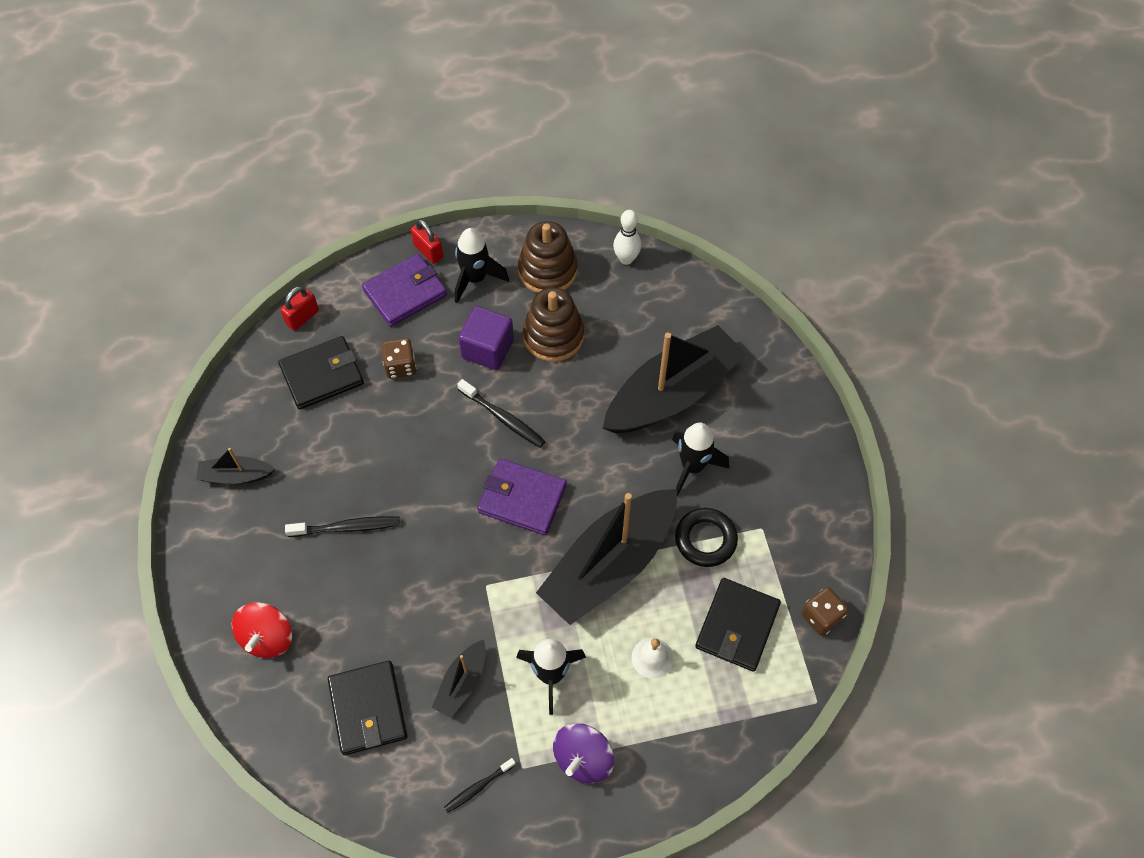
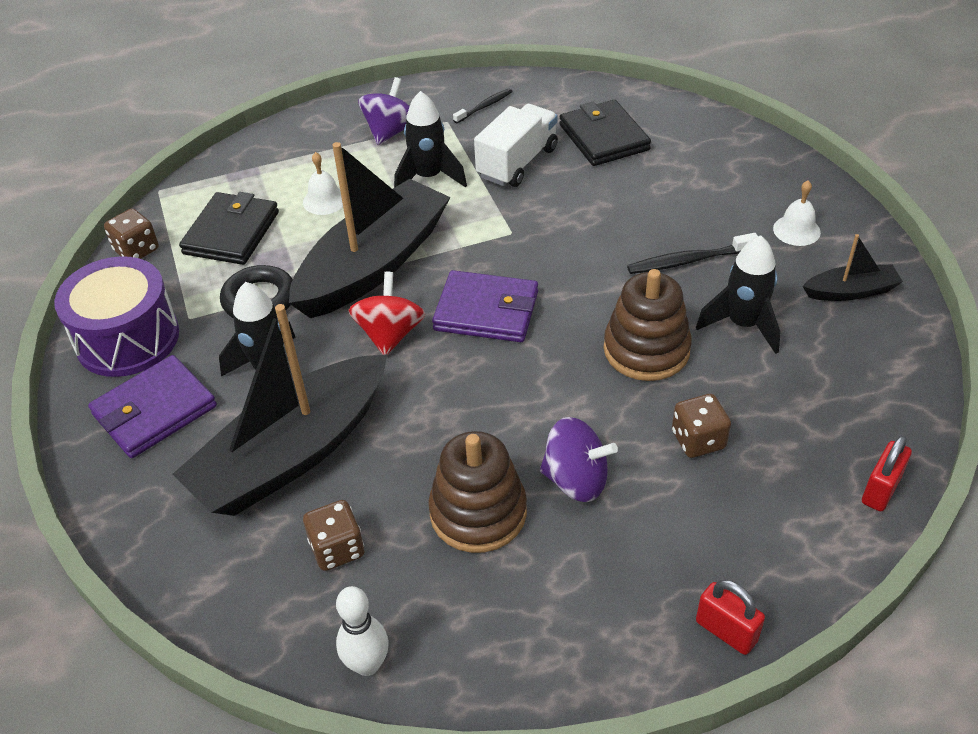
camera: 175 degrees right, 15 degrees down
red spinning top [232,602,292,658] -> red spinning top moved to [348,272,425,355]
black wallet [278,336,364,410] -> none
purple wallet [362,254,447,327] -> purple wallet moved to [88,355,217,458]
black boat [432,640,486,718] -> white truck [474,104,558,187]
black rocket [455,228,509,303] -> black rocket moved to [696,235,781,354]
black toothbrush [457,379,546,448] -> none
purple cube [458,306,514,370] -> purple spinning top [540,417,618,502]
brown stacking toy [518,221,578,293] -> brown stacking toy moved to [604,269,692,381]
none -> purple drum [54,256,179,377]
none -> brown dice [303,500,364,571]
none -> white bell [773,181,821,246]

